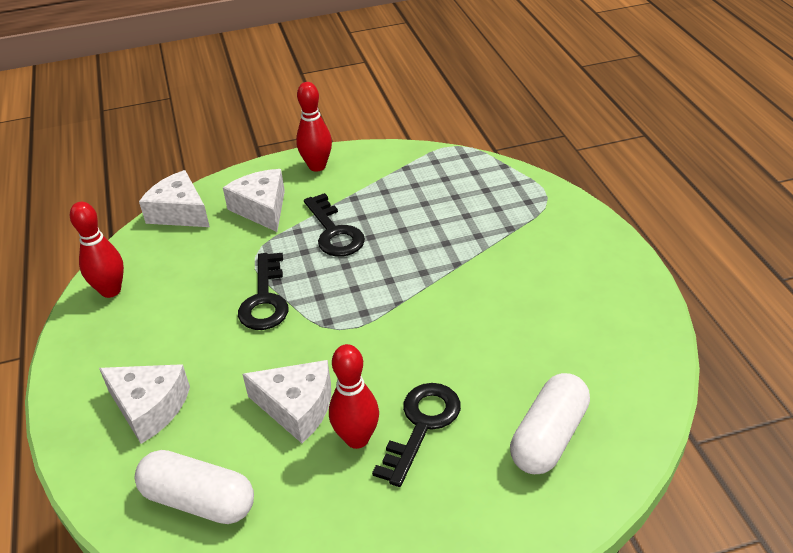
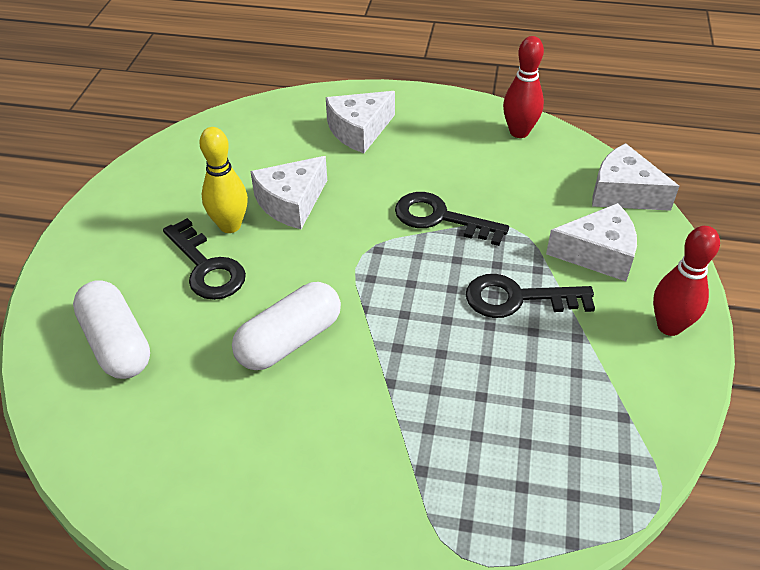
camera: 115 degrees right, 5 degrees up
white capsule [135,450,254,524] -> white capsule moved to [232,282,341,370]
white cheese [139,170,210,227] -> white cheese turned 120 degrees counterclockwise [592,143,679,211]
red bowling pin [329,344,379,449] -> yellow bowling pin [199,127,248,233]

